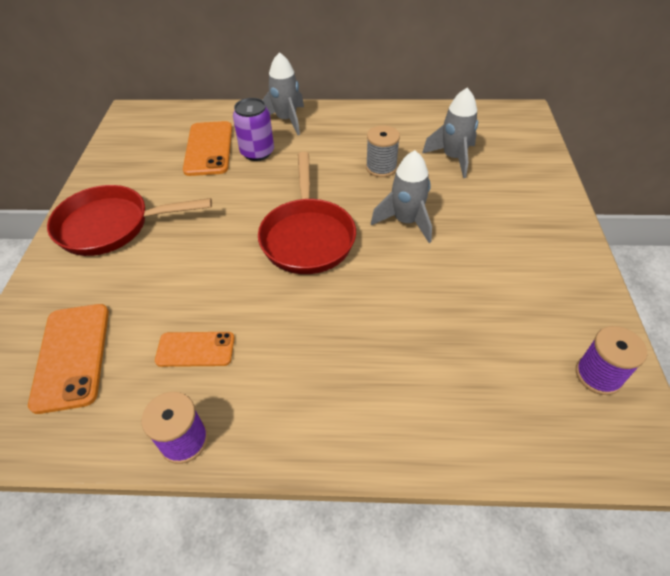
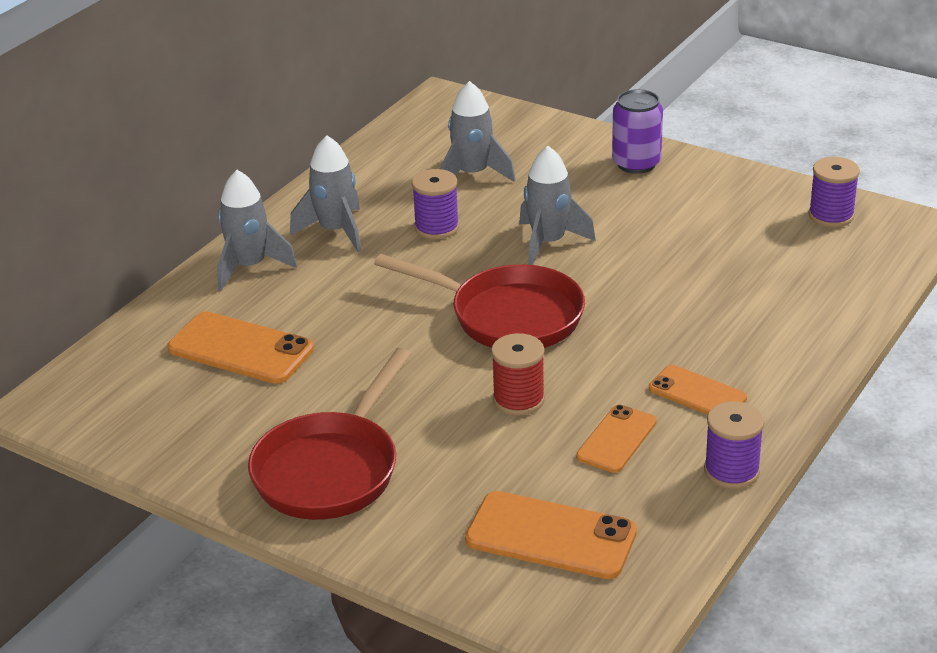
camera: 60 degrees left, 15 degrees down
purple can [233,98,274,161] -> purple can moved to [612,89,663,174]
grey spool [366,125,400,177] -> purple spool [412,169,459,239]
none -> grey rocket [290,135,361,252]
none -> red spool [491,333,545,415]
none -> orange phone [649,365,747,415]

